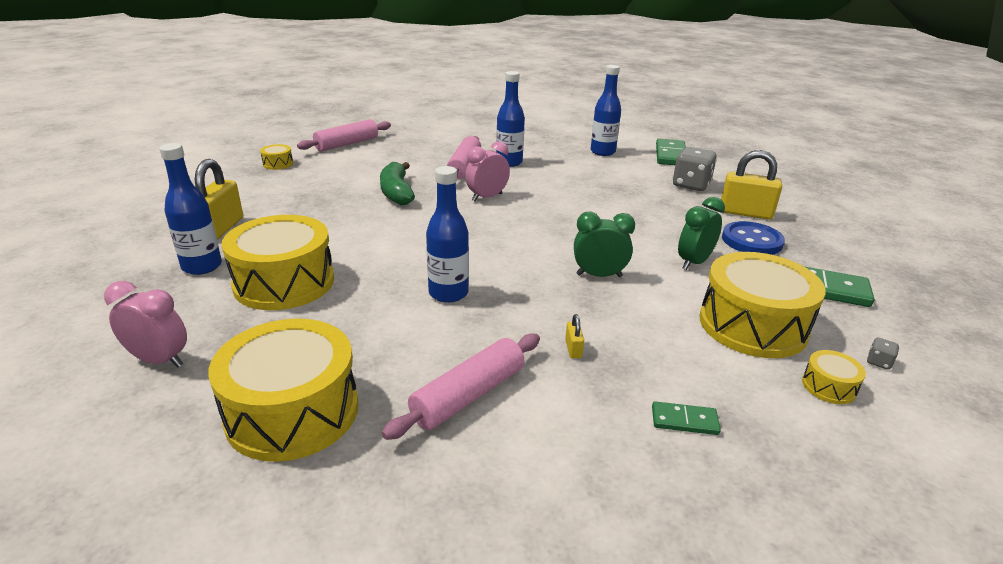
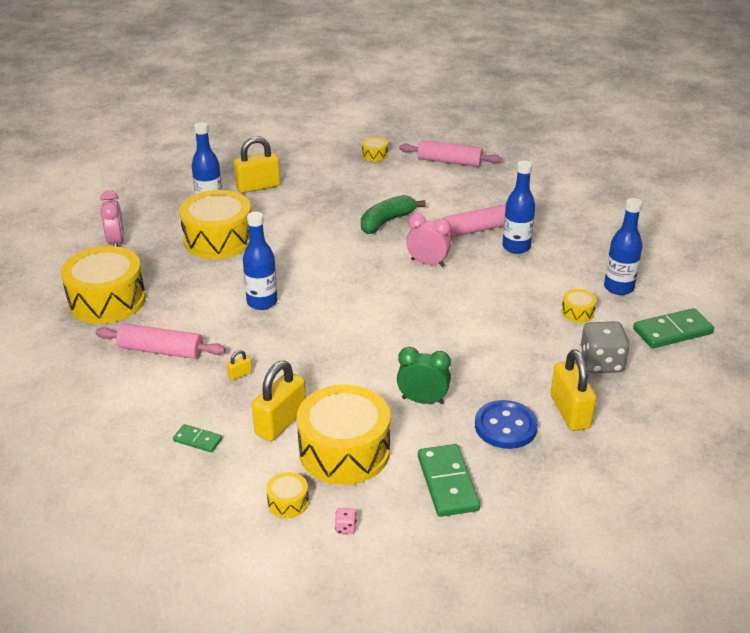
camera: 60 degrees right, 5 degrees up
green clock [574,212,635,277] -> none
green domino [652,401,721,435] -> green domino turned 45 degrees counterclockwise [173,424,222,453]
grey dice [867,338,899,370] -> pink dice [335,508,356,534]
none -> yellow padlock [252,361,306,441]
none -> yellow drum [561,289,597,323]

